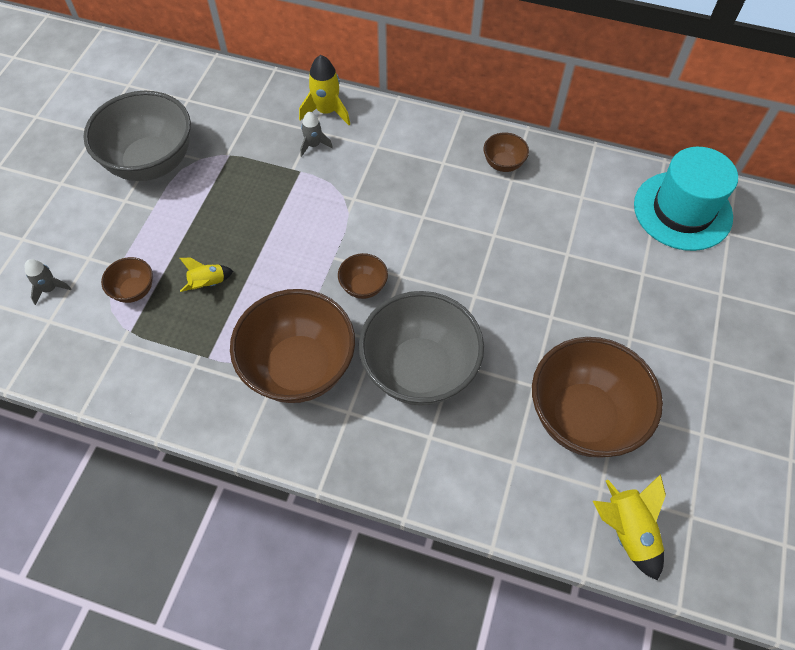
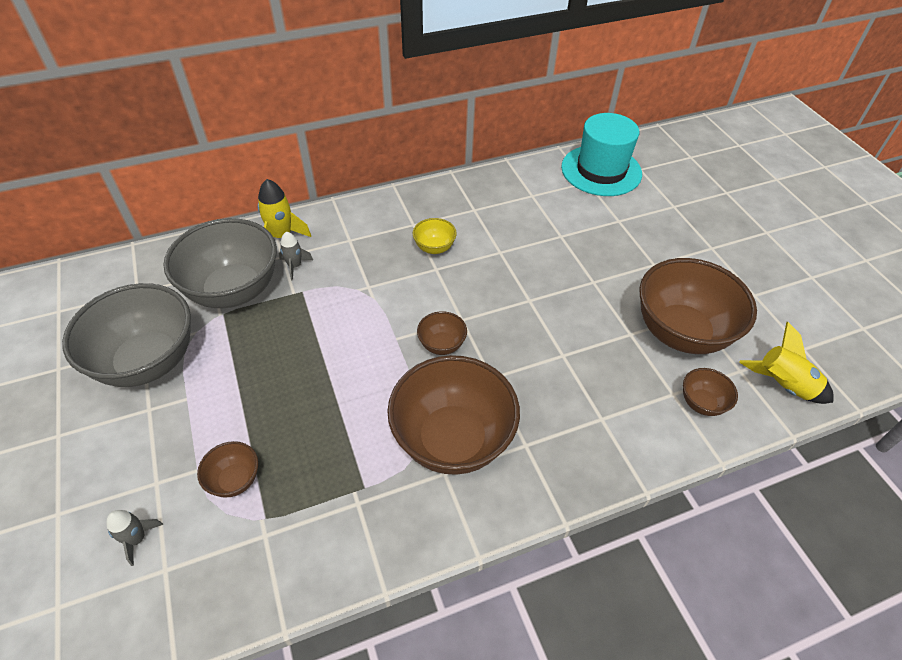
camera: 40 degrees left, 10 degrees down
yellow rocket [180,258,233,292] -> none
grey bowl [359,291,484,406] -> grey bowl moved to [163,218,277,308]
brown bowl [484,132,529,172] -> brown bowl moved to [683,368,738,416]
none -> yellow bowl [413,218,457,254]

